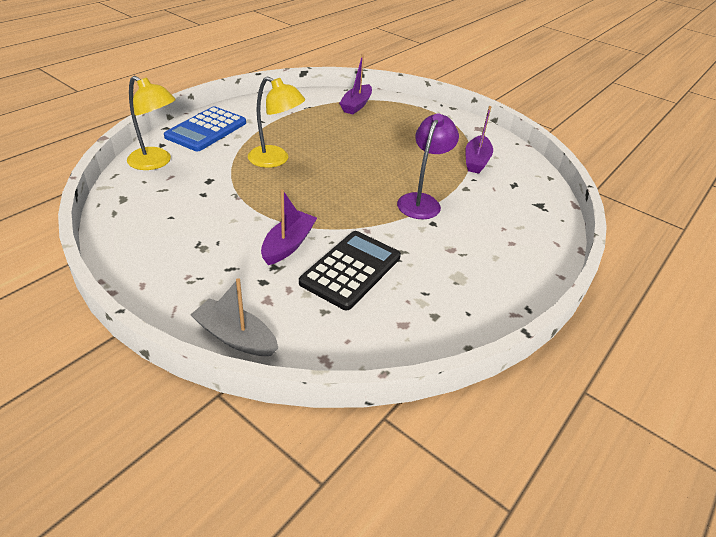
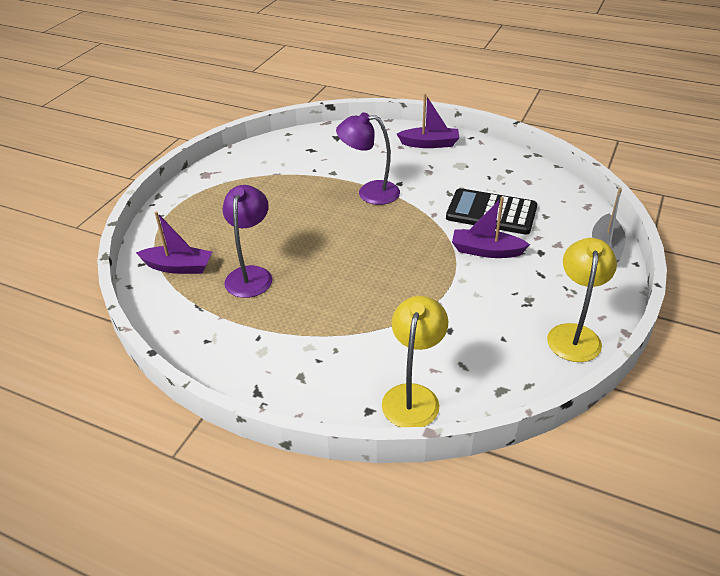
camera: 100 degrees left, 0 degrees up
blue calculator [164,106,246,151] -> none
yellow lamp [248,77,305,168] -> yellow lamp moved to [547,238,617,362]
purple boat [465,106,493,174] -> purple boat moved to [397,94,459,148]
none -> purple lamp [222,185,272,298]

